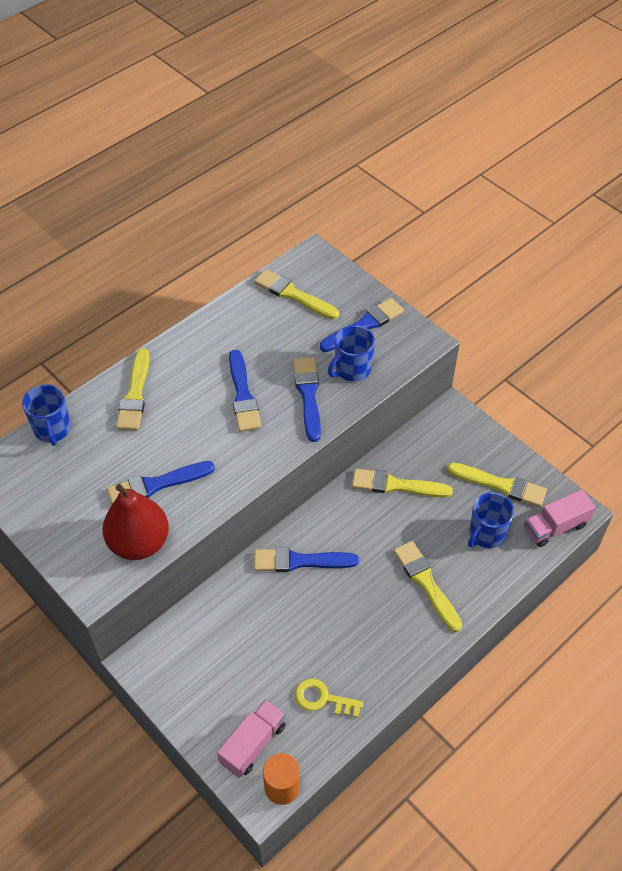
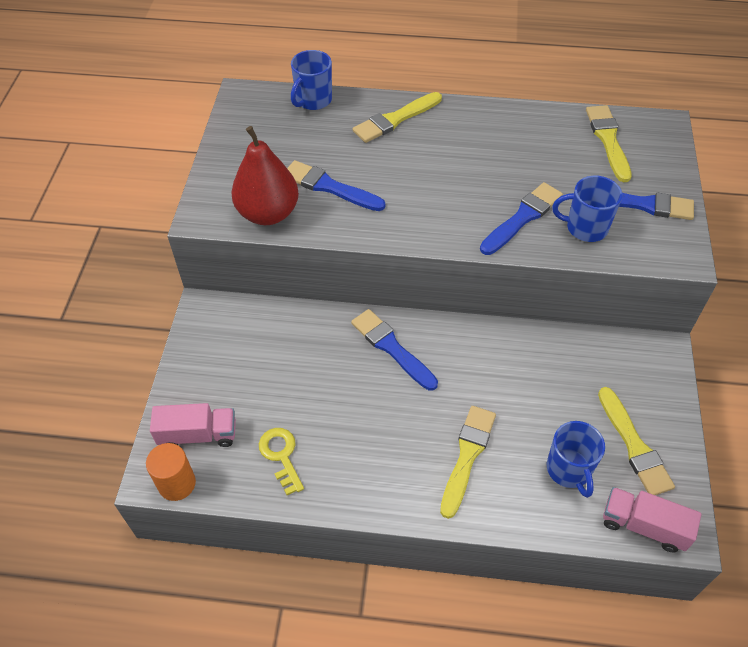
camera: 50 degrees right, 0 degrees up
blue brush [229,350,261,432] -> none
yellow brush [352,469,453,497] -> none
blue mug [468,492,514,548] -> blue mug turned 105 degrees counterclockwise [547,421,605,498]

